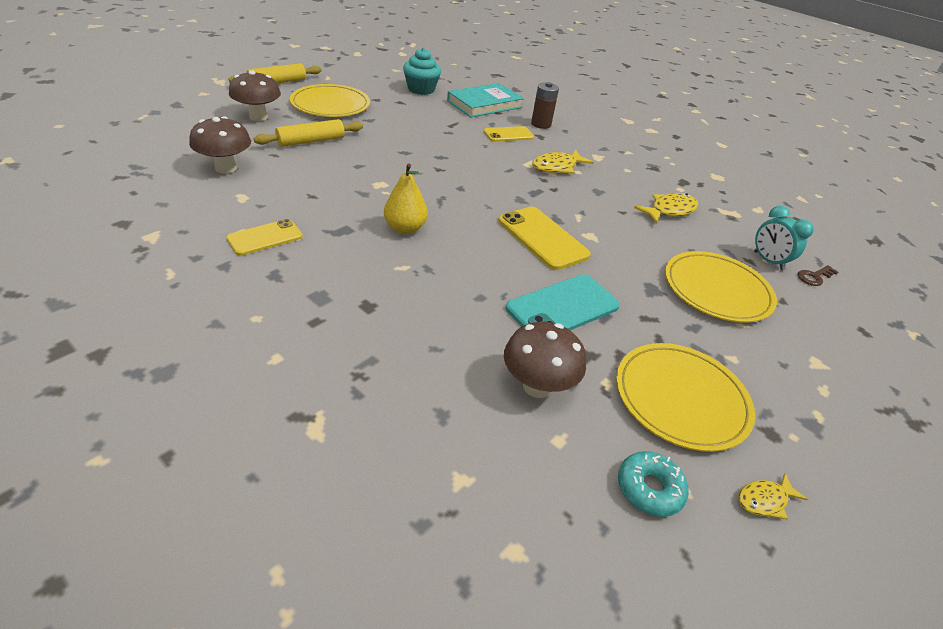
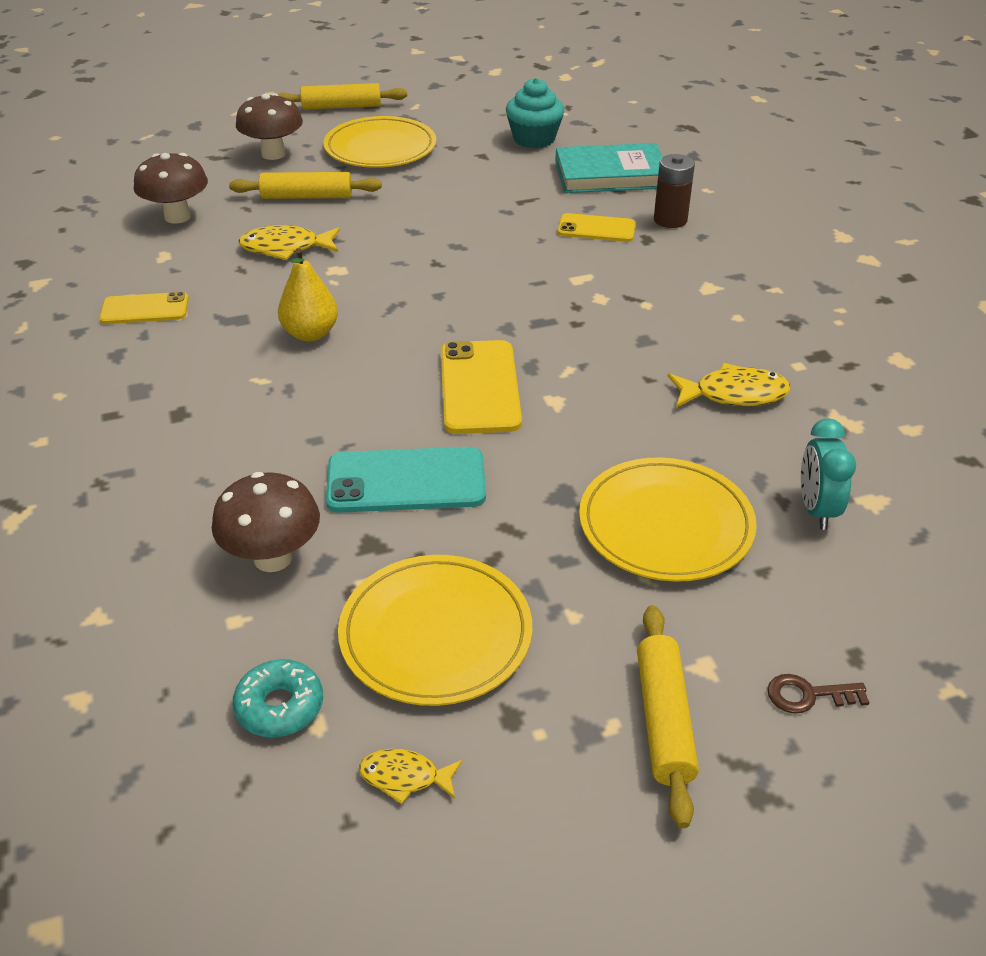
camera: 35 degrees right, 0 degrees up
yellow fish [532,150,593,173] -> yellow fish moved to [238,225,340,260]
brown key [798,265,838,286] -> brown key moved to [767,674,870,714]
none -> yellow rolling pin [637,605,699,828]

